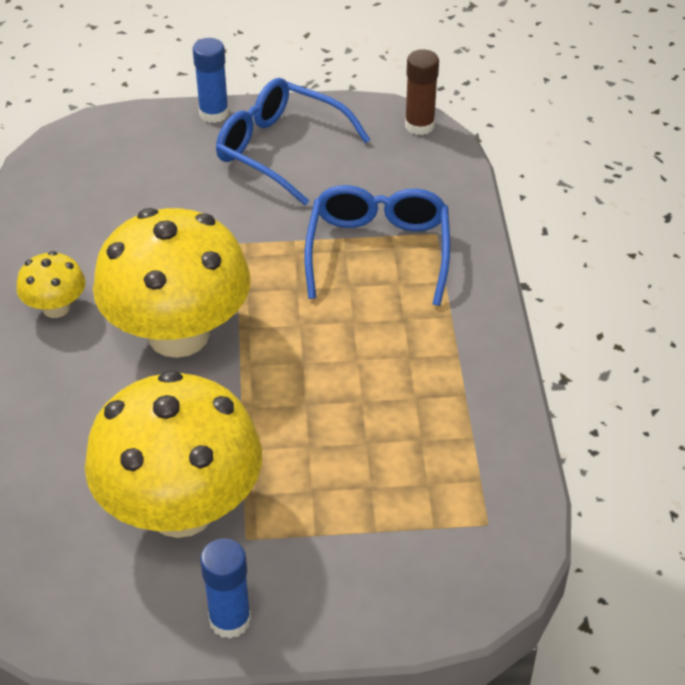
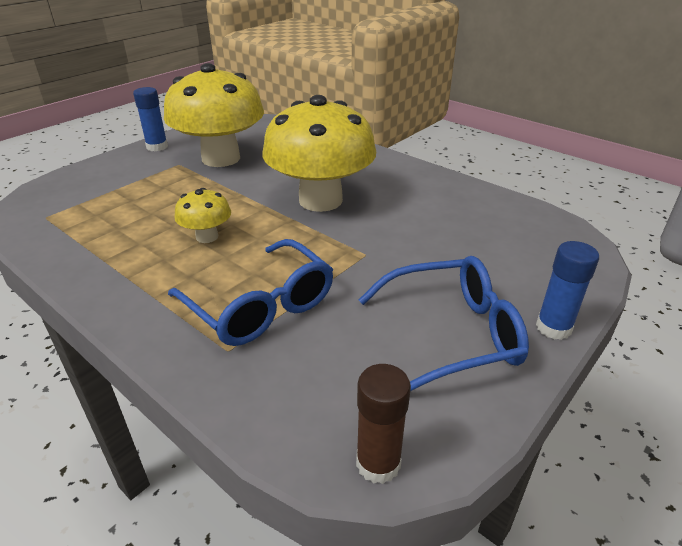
camera: 135 degrees right, 10 degrees down
yellow mushroom [16,251,86,318] -> yellow mushroom moved to [174,188,231,243]

